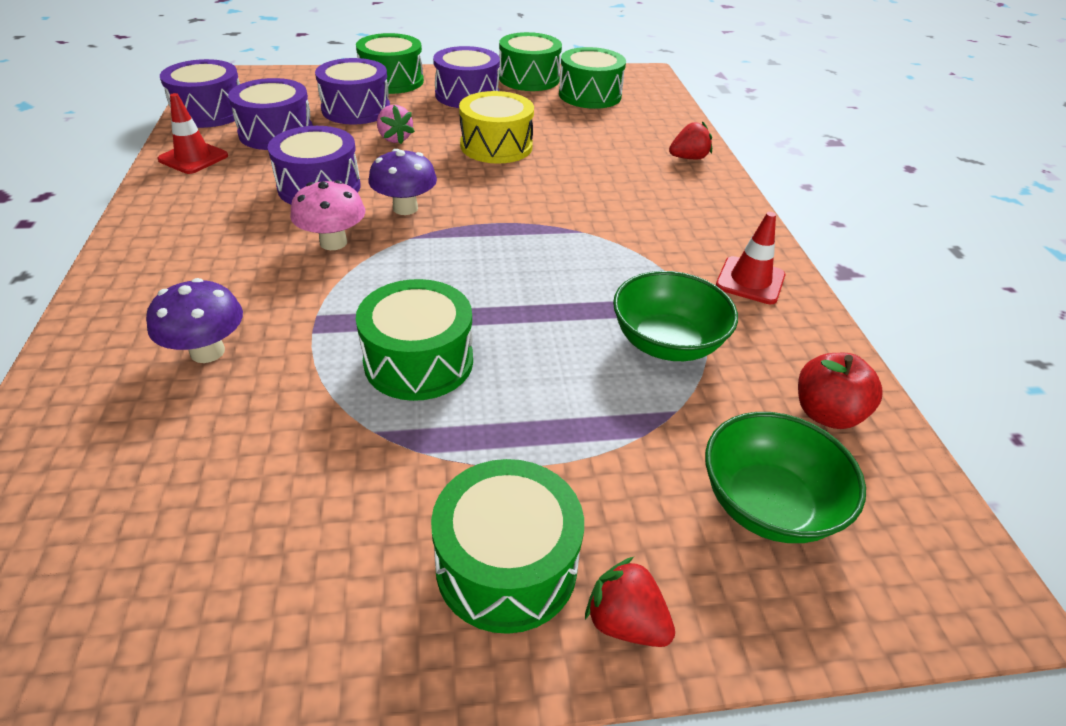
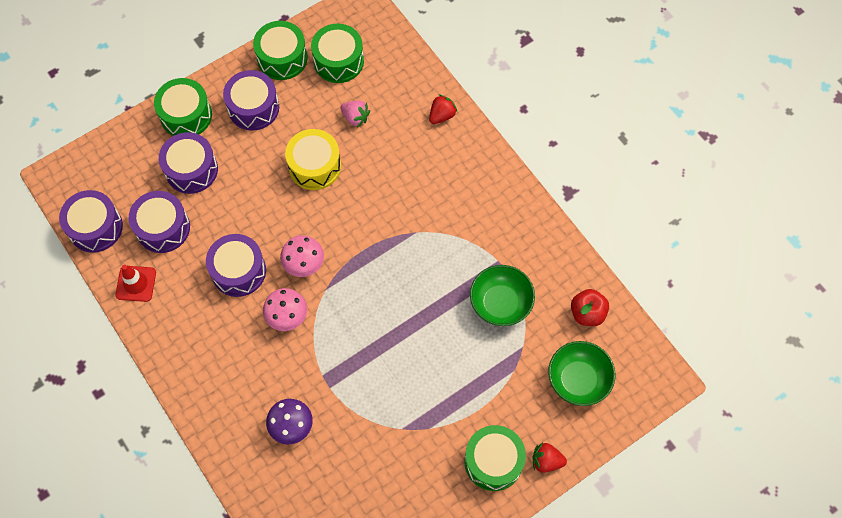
camera: 25 degrees left, 25 degrees up
green drum [356,279,473,401] -> none
purple mushroom [369,149,437,215] -> pink mushroom [280,235,324,277]
pink strawberry [377,105,415,144] -> pink strawberry moved to [340,100,370,127]
red traffic cone [716,212,785,304] -> none

